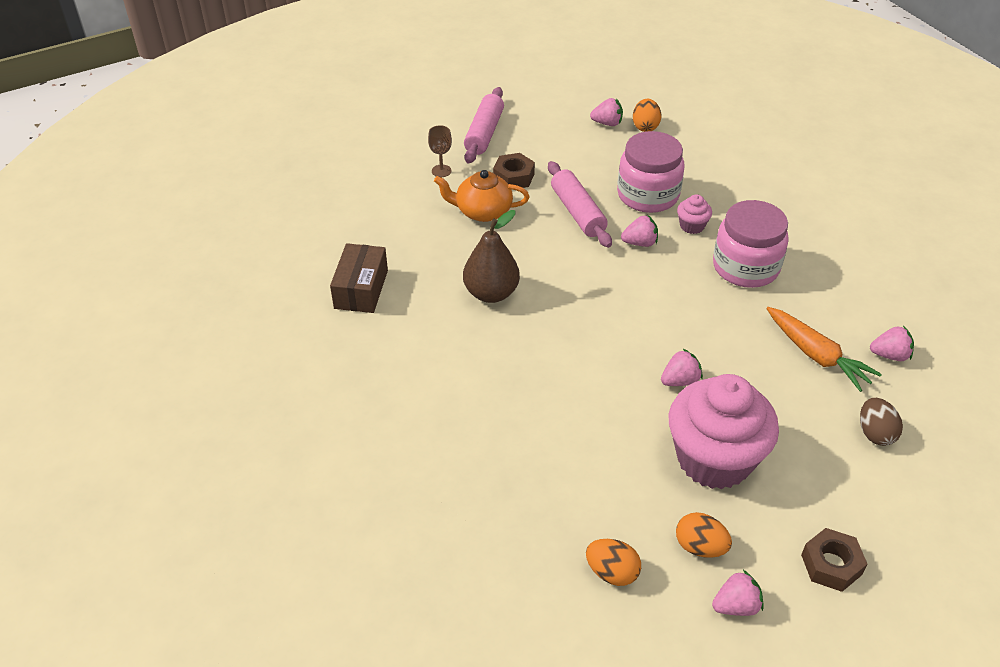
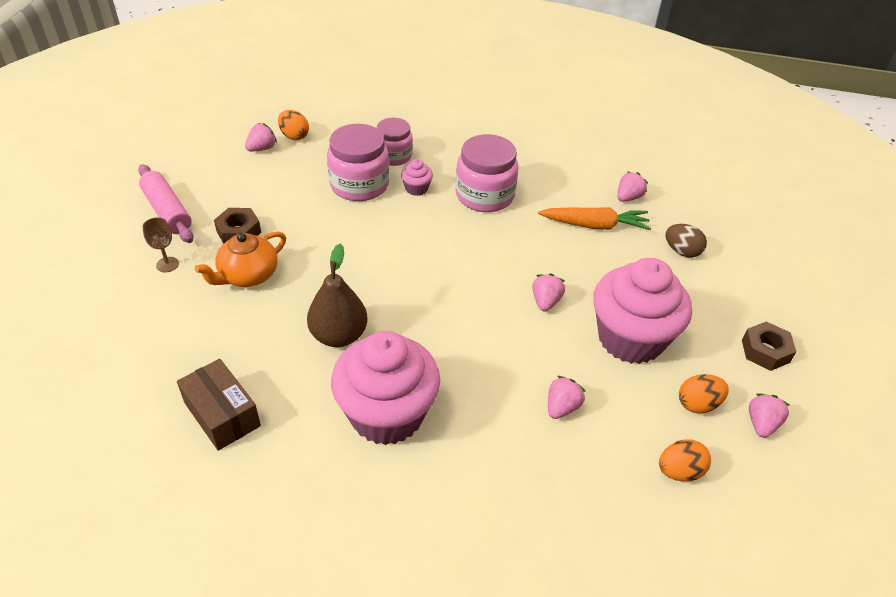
camera: 50 degrees left, 0 degrees up
pink rolling pin [548,161,612,248] -> none
pink strawberry [621,215,658,247] -> pink strawberry moved to [548,376,586,419]
none -> pink cupcake [331,331,440,445]
none -> pink jar [377,118,413,166]

